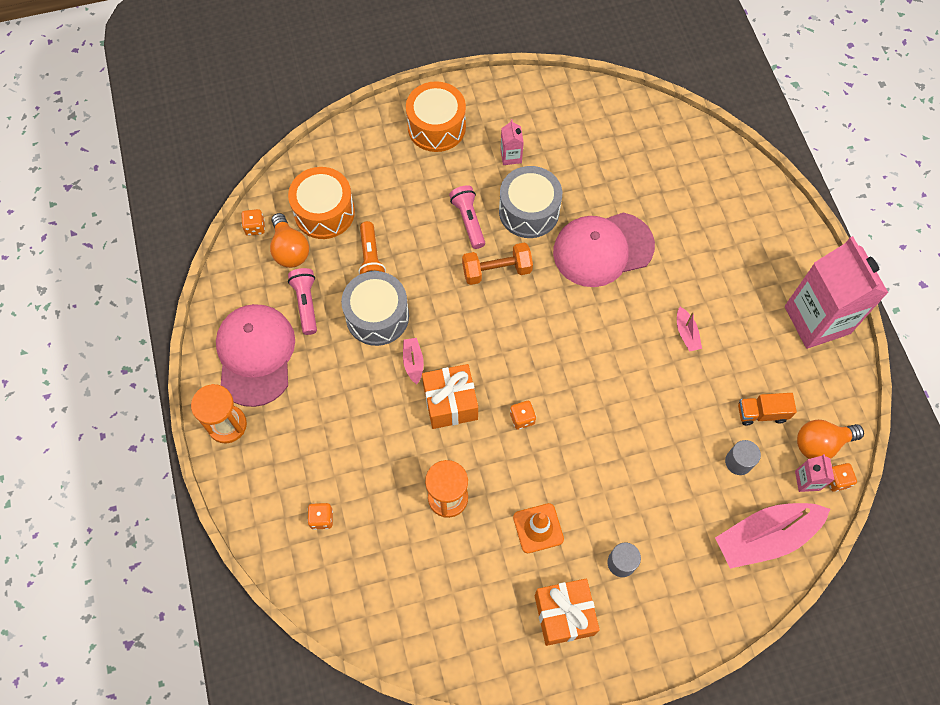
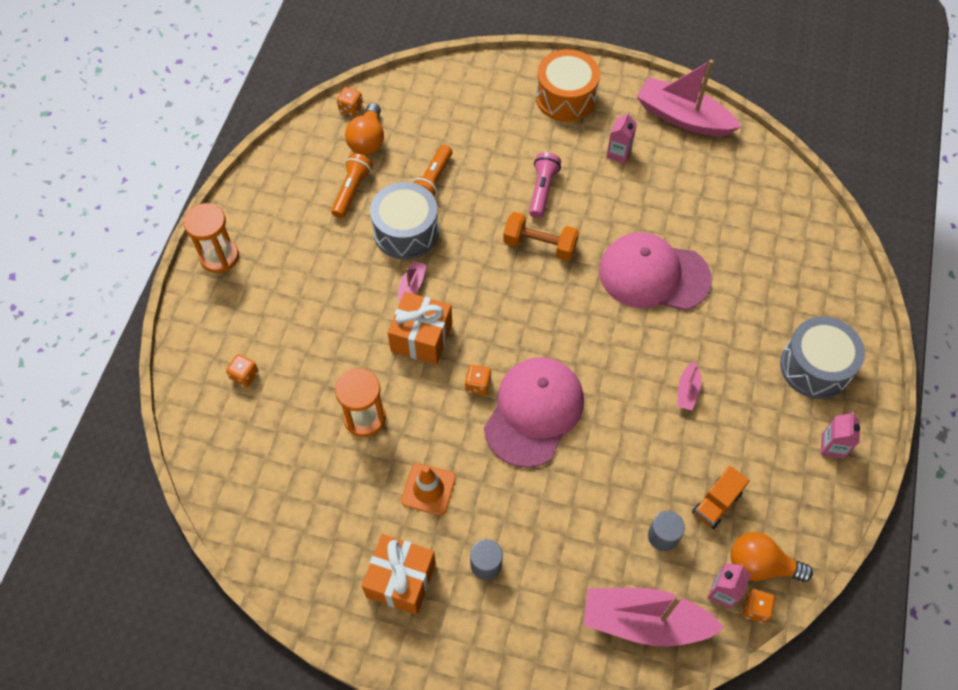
camera: 30 degrees right, 5 degrees down
pink cap [216,304,295,407] -> pink cap moved to [484,357,584,468]
orange drum [288,167,355,239] -> none
pink flashlight [288,268,317,335] -> orange flashlight [331,153,373,218]
grey drum [499,166,562,238] -> grey drum moved to [780,317,865,399]
orange truck [738,393,797,426] -> orange truck turned 75 degrees counterclockwise [692,466,749,529]
pink carton [785,236,888,349] -> pink carton [821,412,860,459], size x0.41
none -> pink boat [636,60,741,136]

